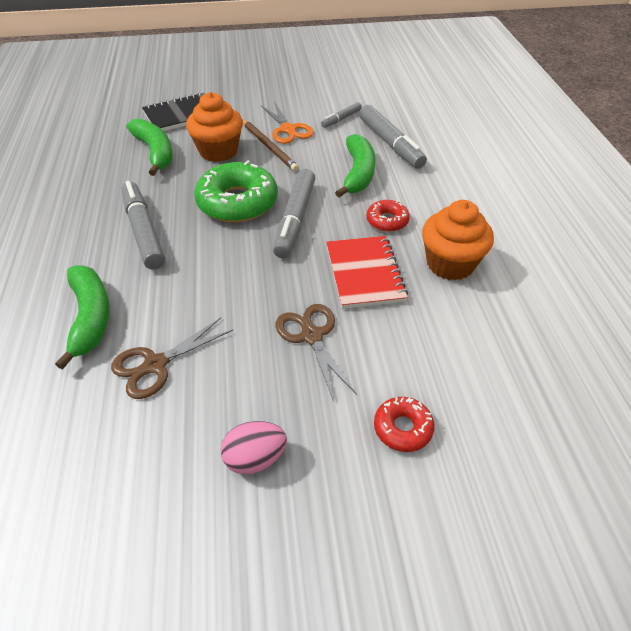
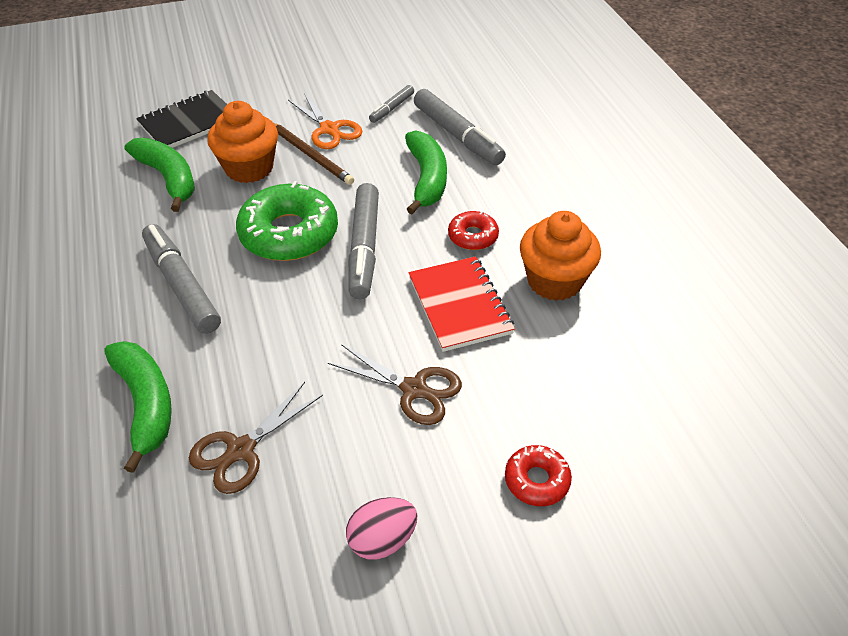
camera: 10 degrees left, 0 degrees up
brown scissors [276,304,357,401] -> brown scissors turned 150 degrees clockwise [328,344,462,425]

